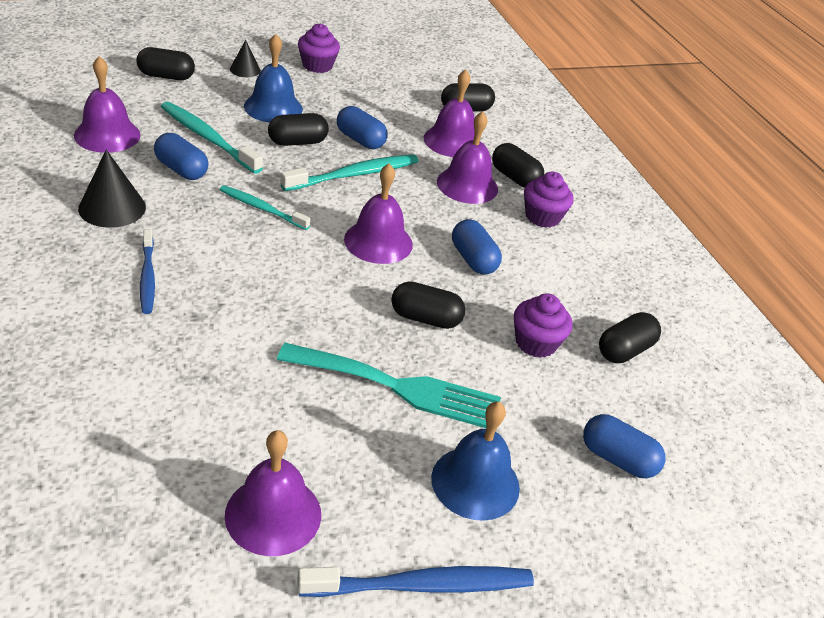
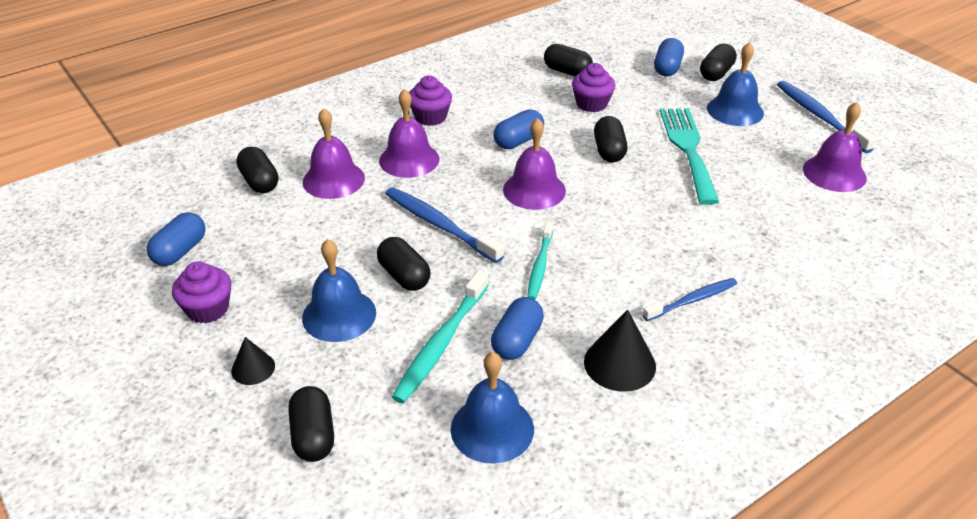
camera: 100 degrees left, 0 degrees up
purple bell [74,56,141,153] -> blue bell [451,352,534,464]
turquoise toothbrush [280,154,419,191] -> blue toothbrush [385,187,504,263]
blue capsule [337,106,388,149] -> blue capsule moved to [147,212,206,266]
black capsule [492,143,544,188] -> black capsule moved to [700,43,737,81]

